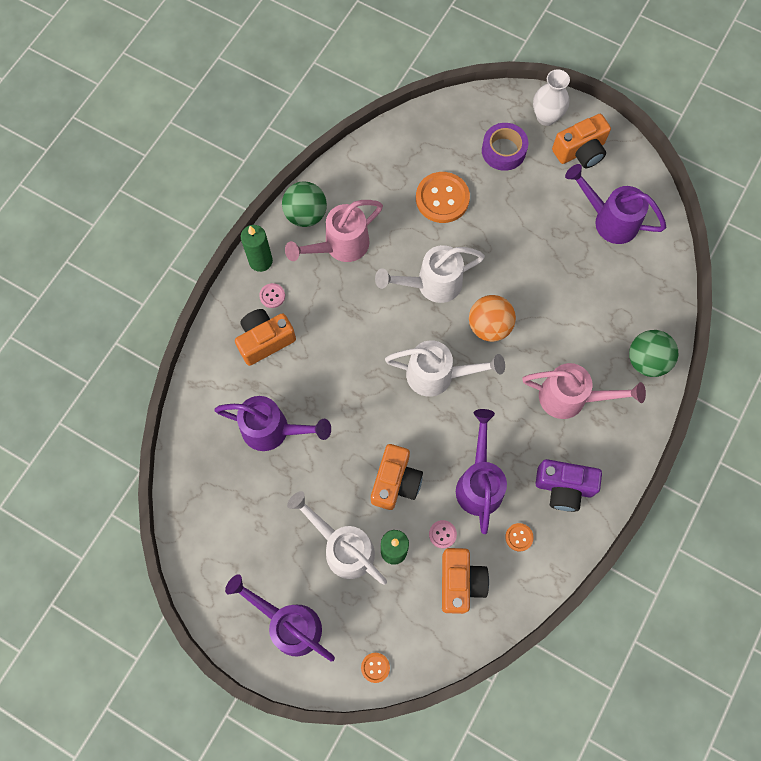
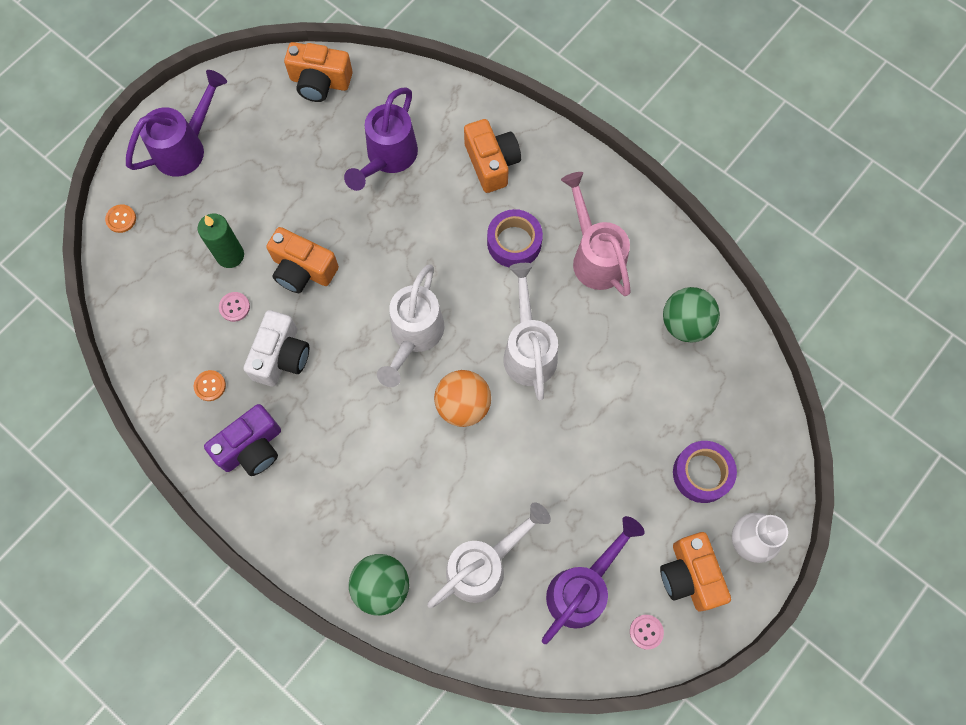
camera: 100 degrees right, 0 degrees up
green candle [241,225,273,272] -> none
pink button [259,283,285,308] -> pink button moved to [630,615,664,650]
green ball [282,181,327,227] -> green ball moved to [663,287,720,343]
white watering can [287,491,387,585] -> white watering can moved to [427,502,551,608]
orange button [416,172,470,223] -> none
orange camera [442,548,489,614] -> orange camera moved to [284,42,353,102]
purple watering can [456,409,507,534] -> white camera [244,310,309,387]
pink watering can [522,363,646,419] -> none
purple camera [535,459,602,512] -> purple camera turned 150 degrees counterclockwise [204,404,281,476]
none -> purple tape [487,209,543,267]

